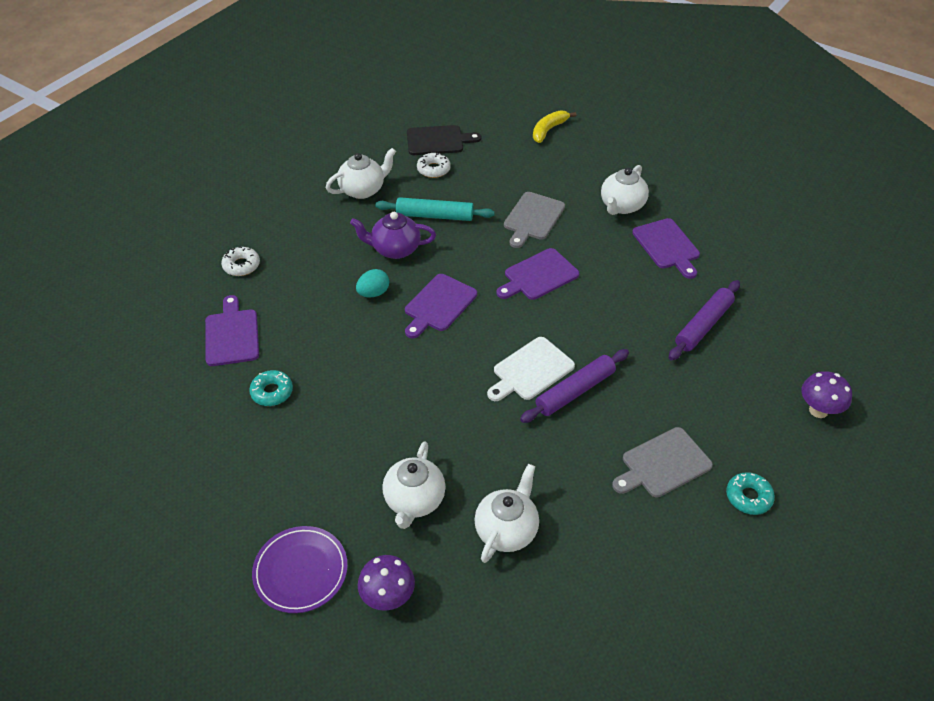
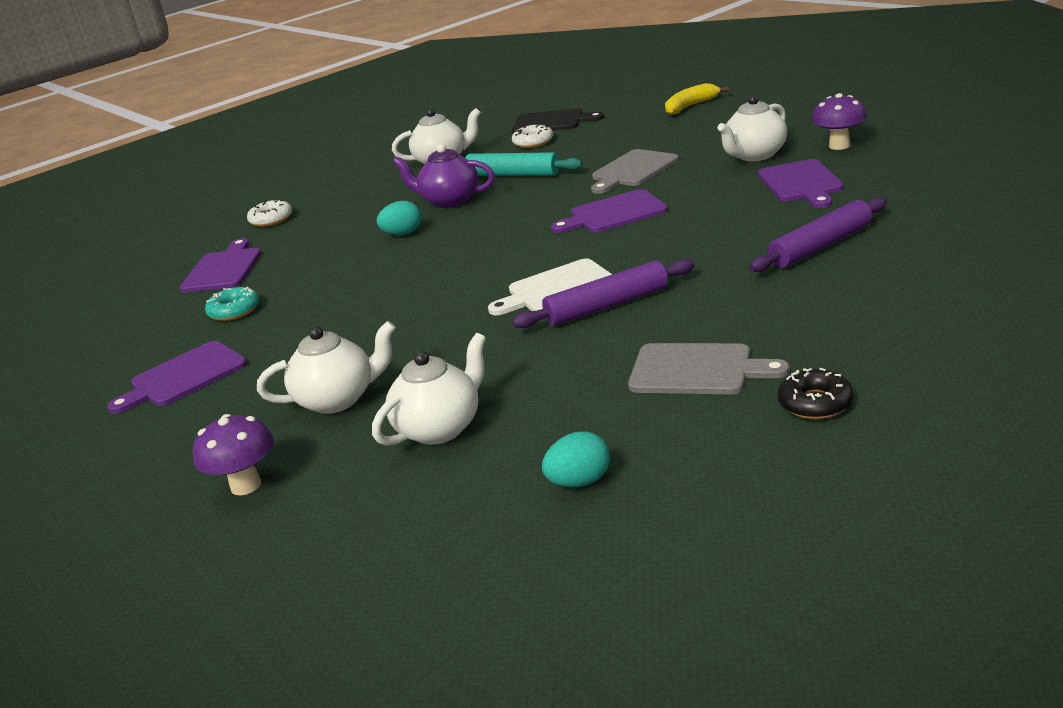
camera: 20 degrees right, 20 degrees down
purple plate [252,526,348,613] -> none
white teapot [382,441,446,529] -> white teapot turned 135 degrees counterclockwise [257,321,396,414]
purple cutting board [405,274,477,338] -> purple cutting board moved to [107,341,247,414]
grey cutting board [612,427,713,497] -> grey cutting board turned 150 degrees counterclockwise [628,343,789,394]
turquoise donut [726,472,775,515] -> black donut [778,368,854,419]
purple mushroom [801,371,852,418] -> purple mushroom moved to [812,93,867,150]
none -> turquoise egg [542,431,610,487]

